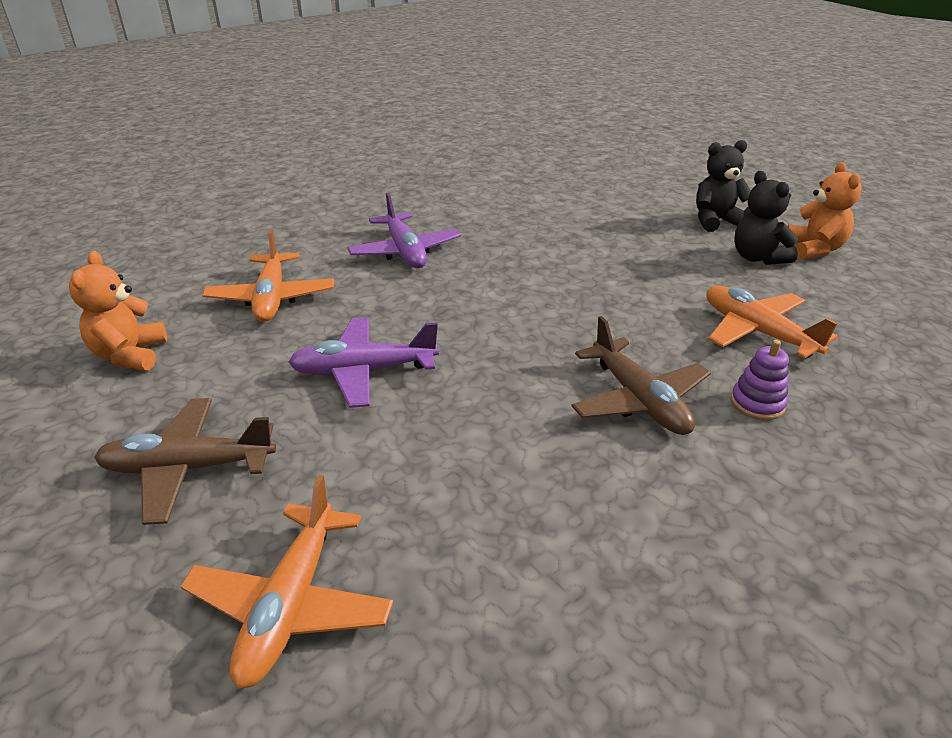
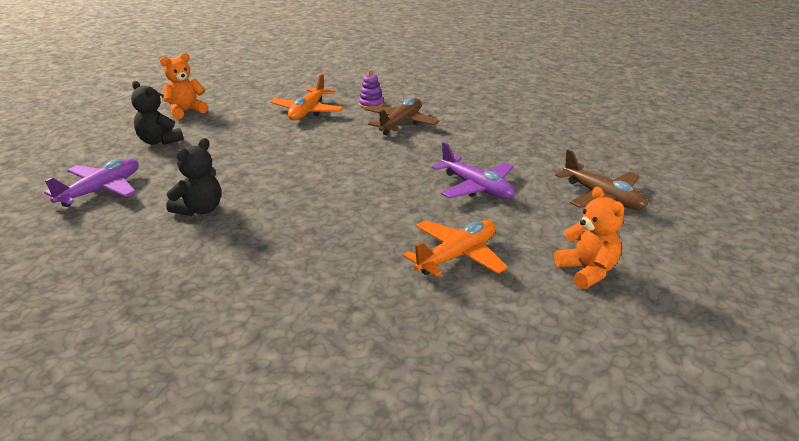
camera: 125 degrees left, 5 degrees down
orange teddy bear [69,251,167,370] -> orange teddy bear turned 75 degrees counterclockwise [554,187,624,289]
orange plane [180,475,393,689] -> none
purple plane [347,193,461,268] -> purple plane moved to [44,158,139,207]
black teddy bear [734,171,798,265] -> black teddy bear moved to [166,138,221,216]

